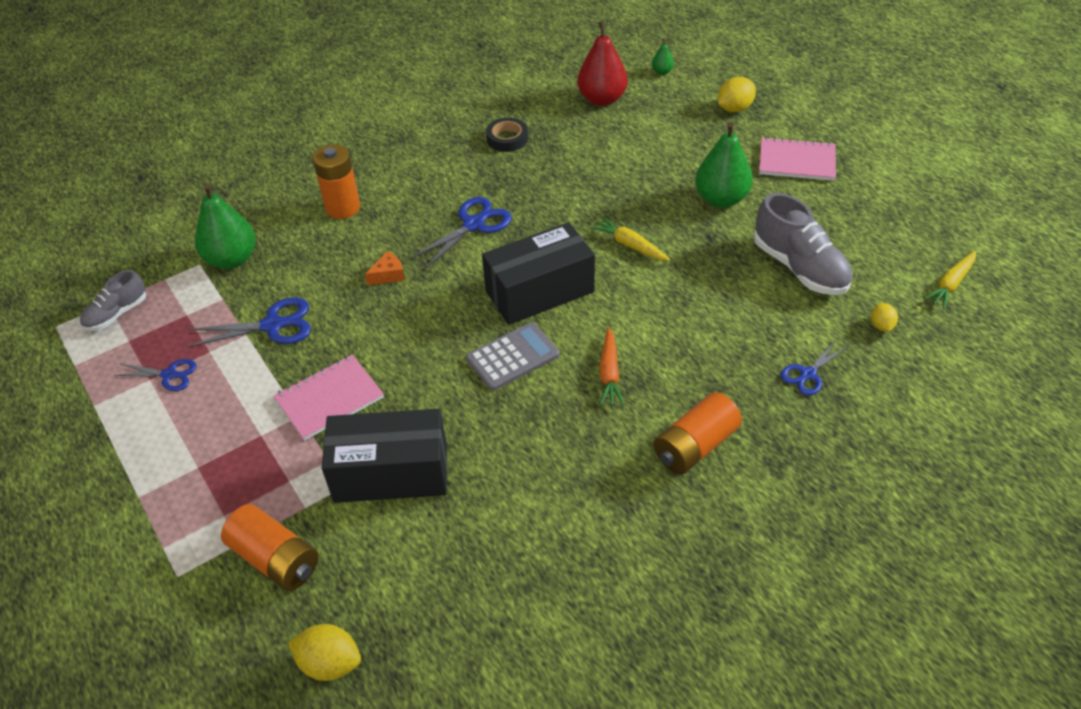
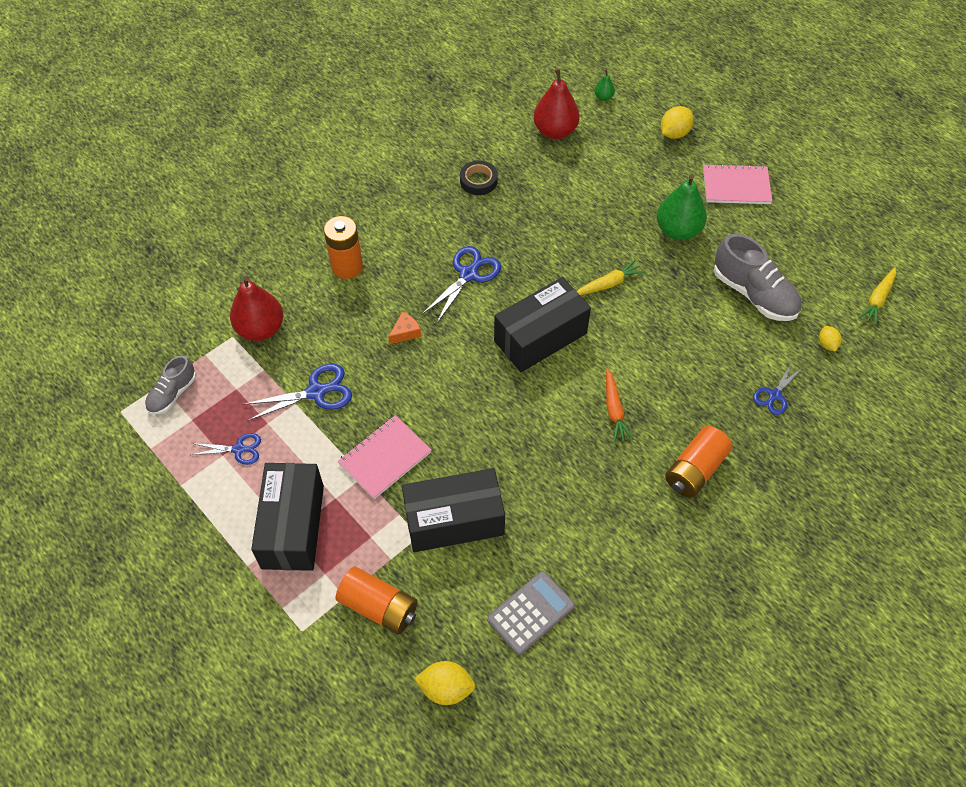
camera: 10 degrees left, 10 degrees up
green pear [195,184,256,269] -> red pear [230,276,283,341]
grey calculator [466,322,560,391] -> grey calculator moved to [487,571,575,655]
yellow carrot [591,217,670,261] -> yellow carrot turned 120 degrees clockwise [577,260,645,295]
none -> black box [251,463,324,571]

